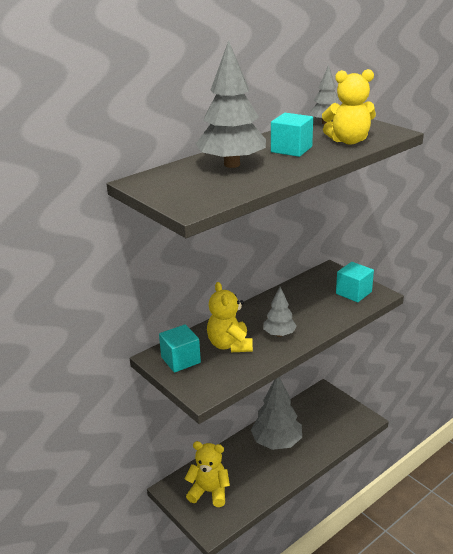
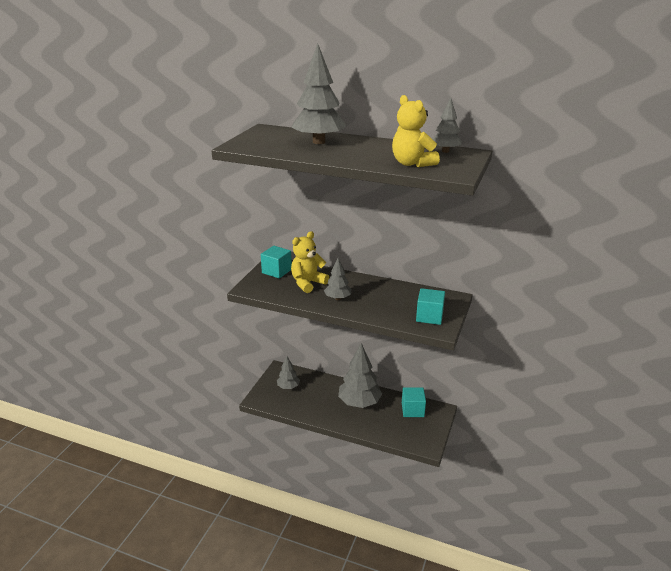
camera: 60 degrees right, 0 degrees up
yellow teddy bear [185,441,230,507] -> grey tree [277,356,300,389]
turquoise cube [271,113,313,157] -> turquoise cube moved to [402,387,426,417]

